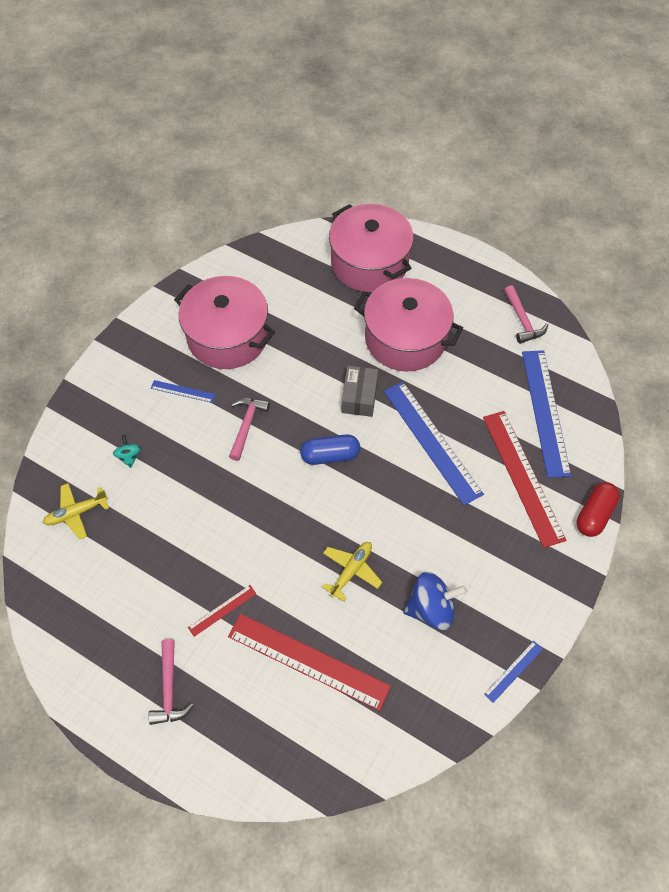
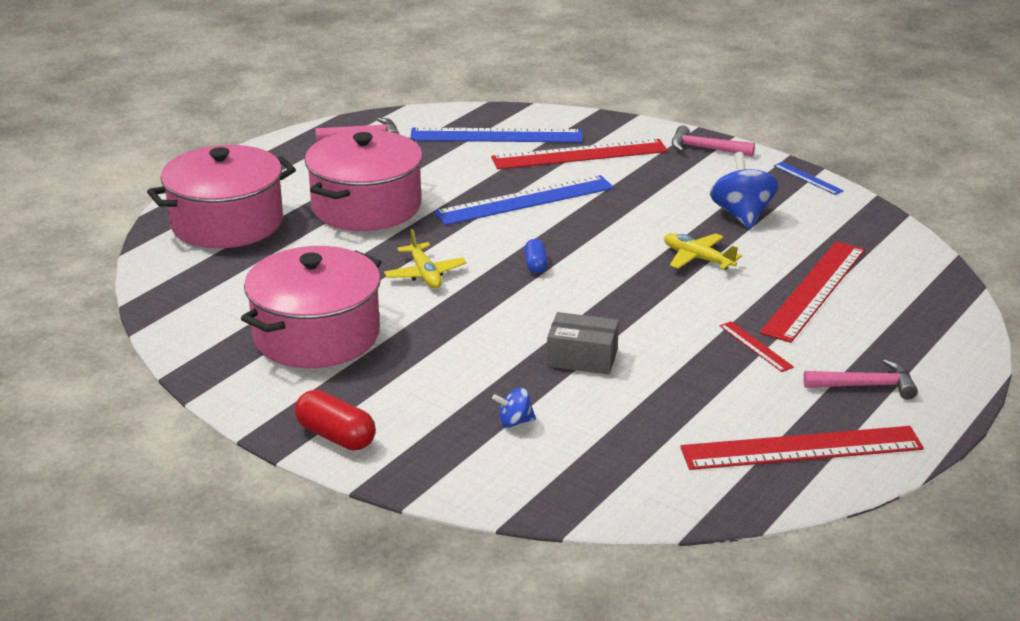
camera: 85 degrees left, 30 degrees down
yellow plane [43,483,109,540] -> yellow plane moved to [384,229,466,289]
turquoise spinning top [113,435,141,468] -> blue spinning top [492,388,536,428]
blue ruler [151,380,215,403] -> none
pink hammer [229,398,270,461] -> pink hammer moved to [672,125,755,157]
blue capsule [300,434,360,465] -> blue capsule [524,239,548,274], size x0.61
grey box [342,366,378,417] -> grey box moved to [547,312,619,374]
red capsule [577,482,620,537] -> red capsule moved to [295,390,376,450]
none -> red ruler [680,426,924,470]

